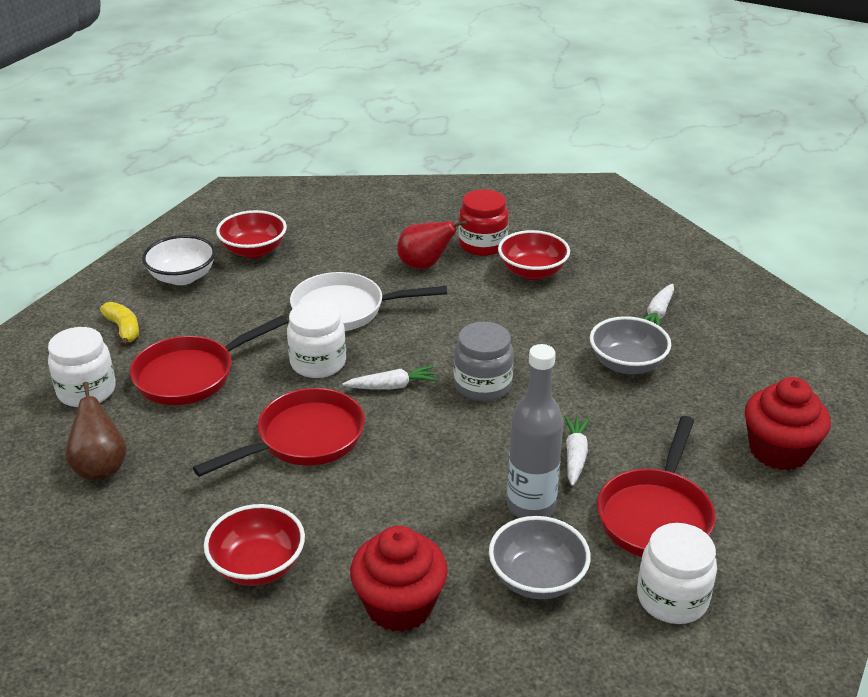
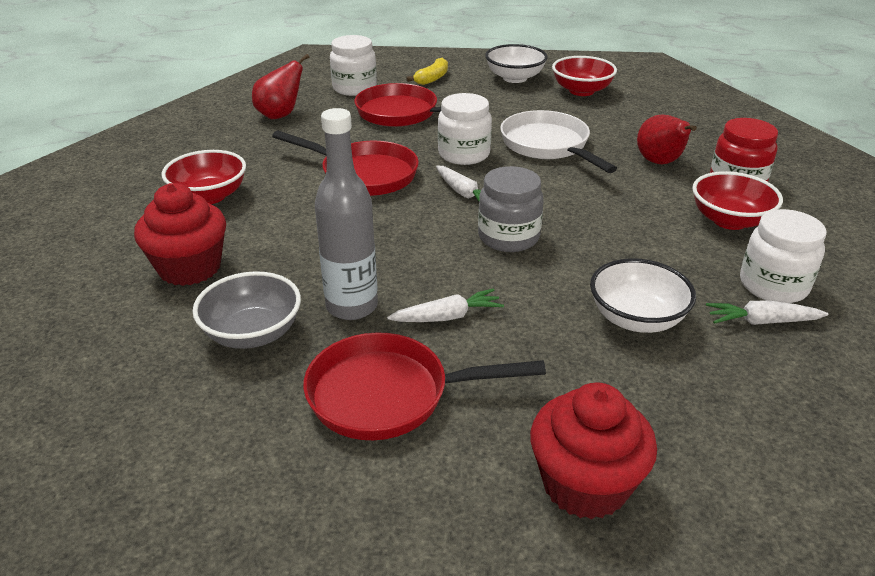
camera: 65 degrees right, 0 degrees up
brown pear [65,382,127,480] -> red pear [252,54,309,119]
grey bowl [590,316,671,374] -> white bowl [590,258,696,333]
white jar [637,523,717,624] -> white jar moved to [740,209,827,303]

